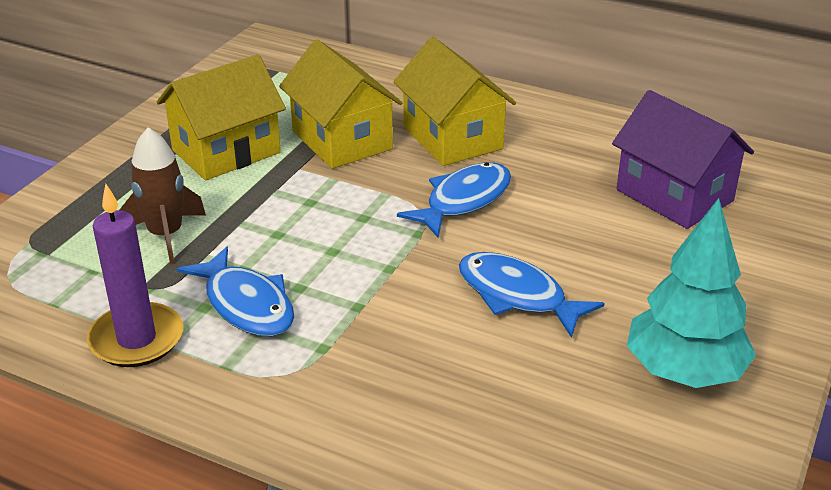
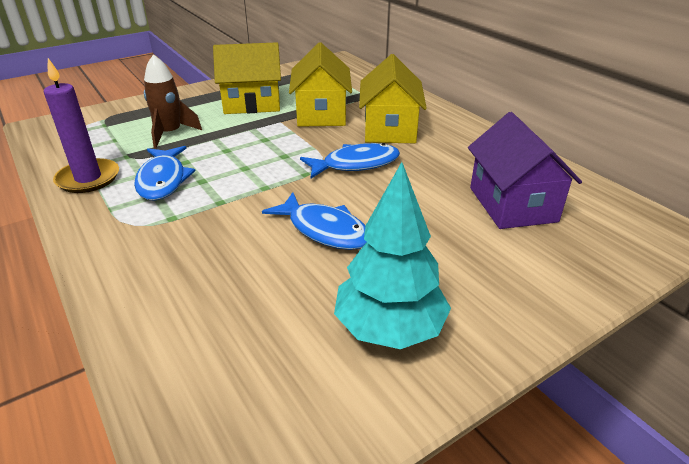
camera: 30 degrees right, 0 degrees up
blue fish [459,252,605,338] -> blue fish turned 150 degrees clockwise [262,192,367,250]

